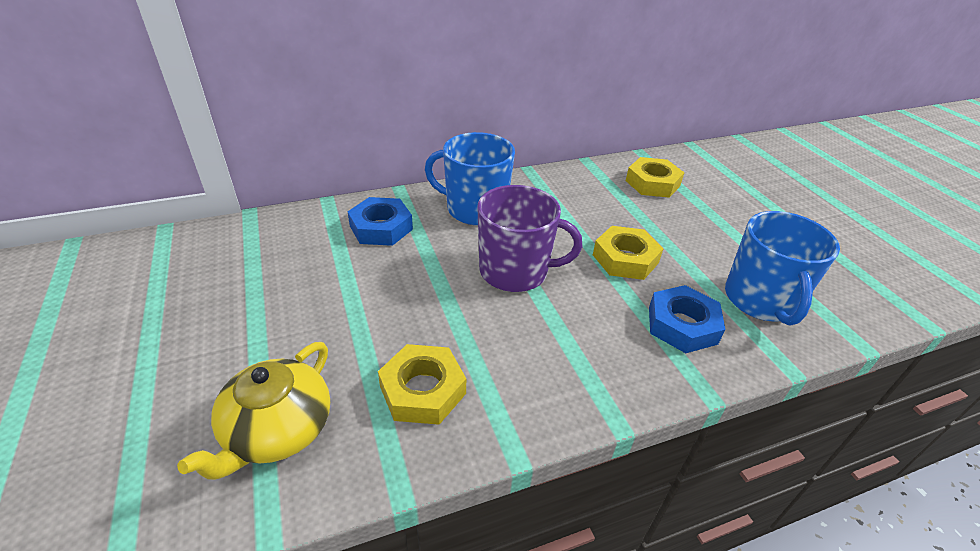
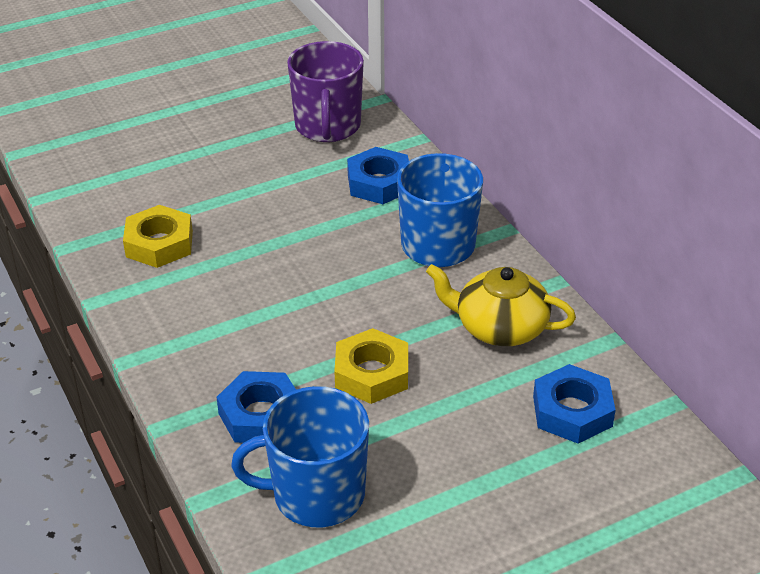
camera: 85 degrees right, 0 degrees up
yellow teapot [177,342,330,480] -> yellow teapot moved to [426,264,576,346]
purple mug [478,185,582,292] -> purple mug moved to [287,41,364,142]
yellow nut [626,157,684,198] -> blue nut [533,364,616,444]

